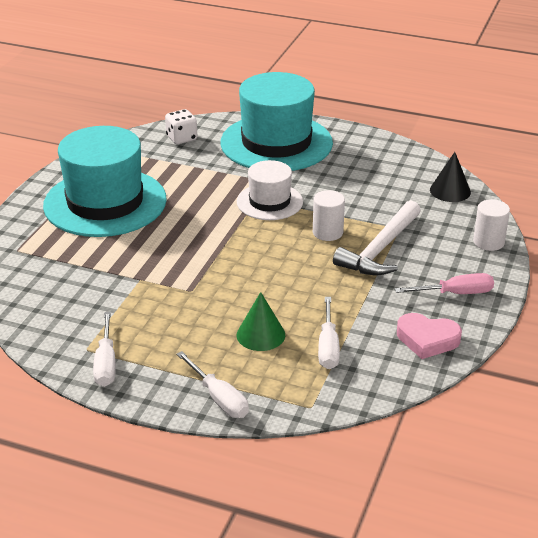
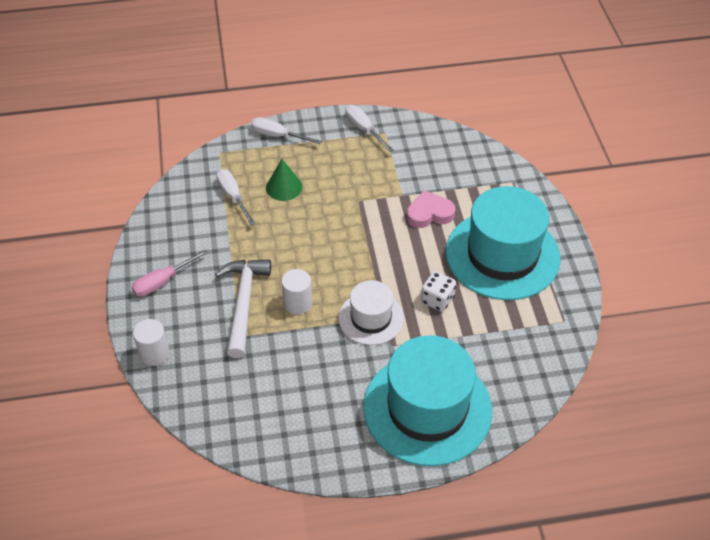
camera: 150 degrees right, 15 degrees up
white dice [165,109,197,144] -> white dice moved to [421,271,456,312]
pink heart [397,313,462,359] -> pink heart moved to [407,190,455,228]
black cone [430,152,471,202] -> none

